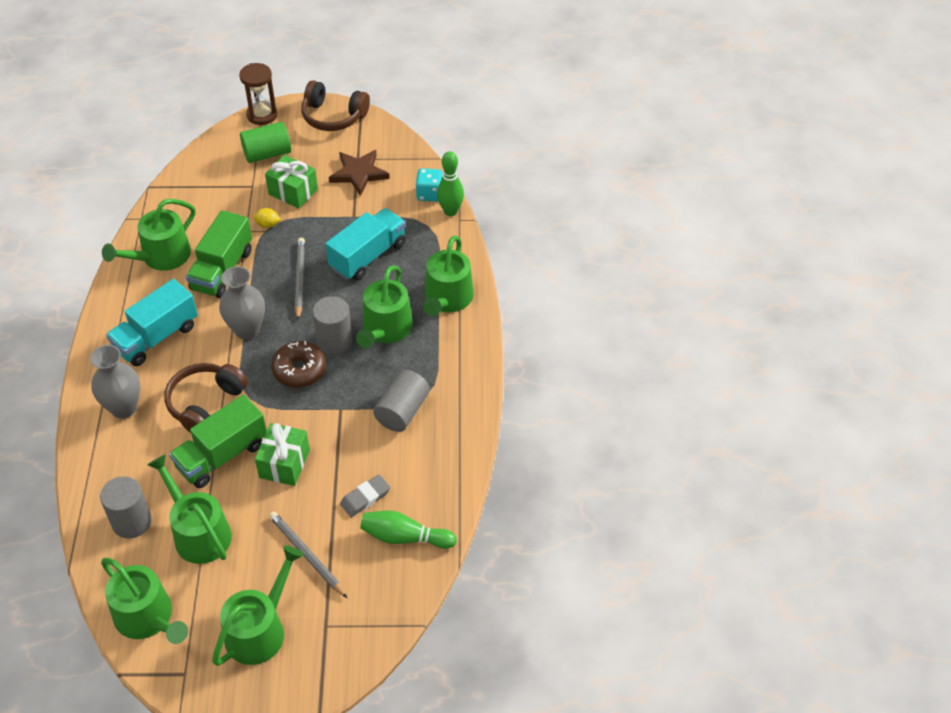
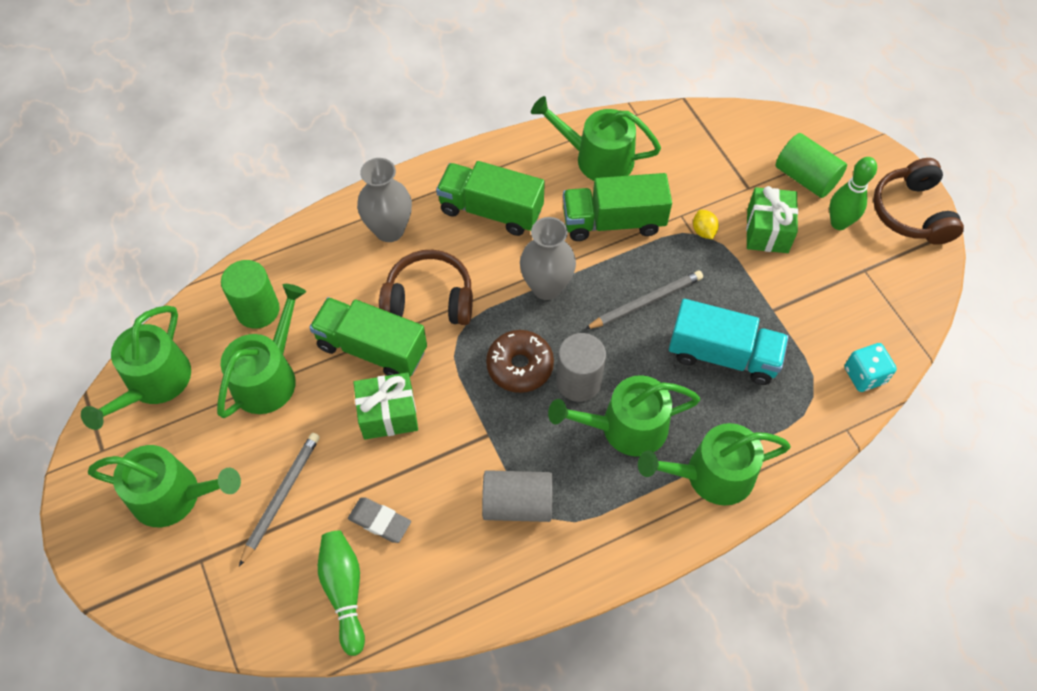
camera: 65 degrees right, 10 degrees up
grey cylinder [100,476,152,539] -> green cylinder [221,260,280,329]
turquoise truck [106,279,198,366] -> green truck [436,161,545,236]
brown hourglass [239,63,278,125] -> none
brown star [329,150,390,196] -> none
green bowling pin [437,151,464,216] -> green bowling pin moved to [829,157,877,230]

